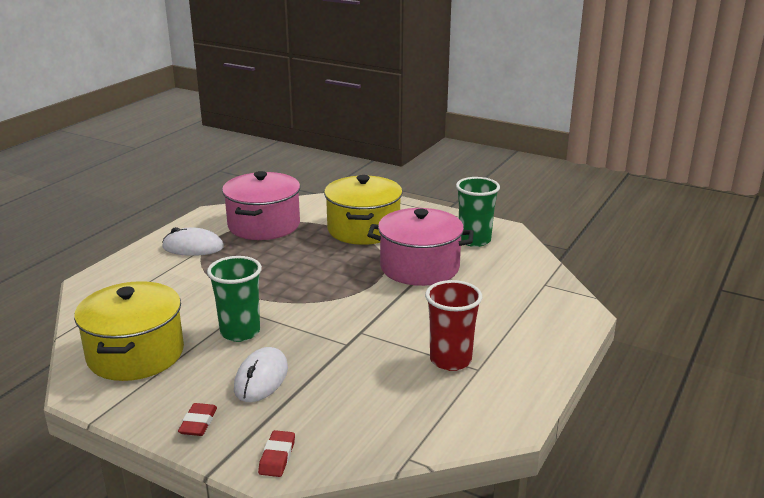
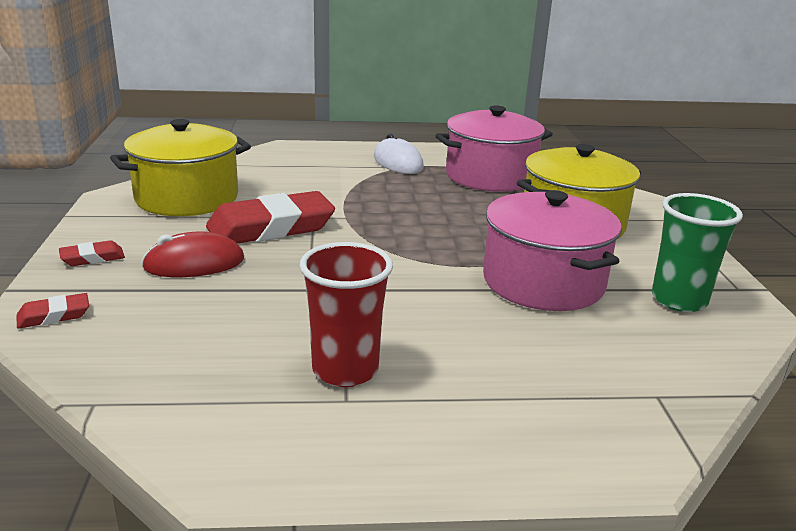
camera: 55 degrees right, 0 degrees up
green cup [207,256,262,342] -> red eraser [206,191,335,244]
white mouse [234,347,288,402] -> red mouse [142,232,244,277]

